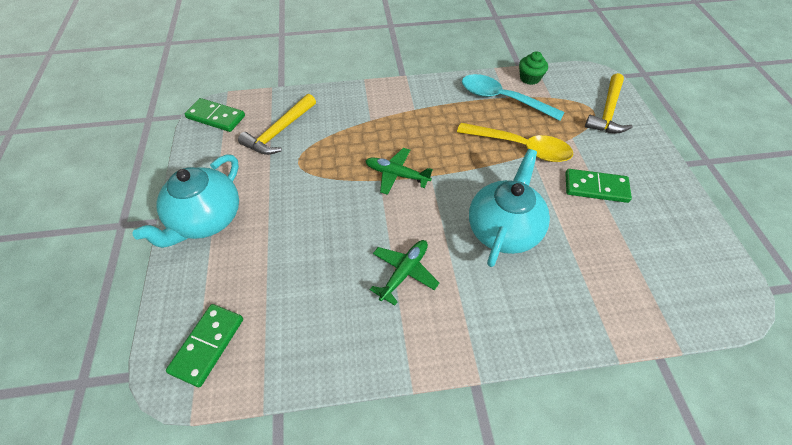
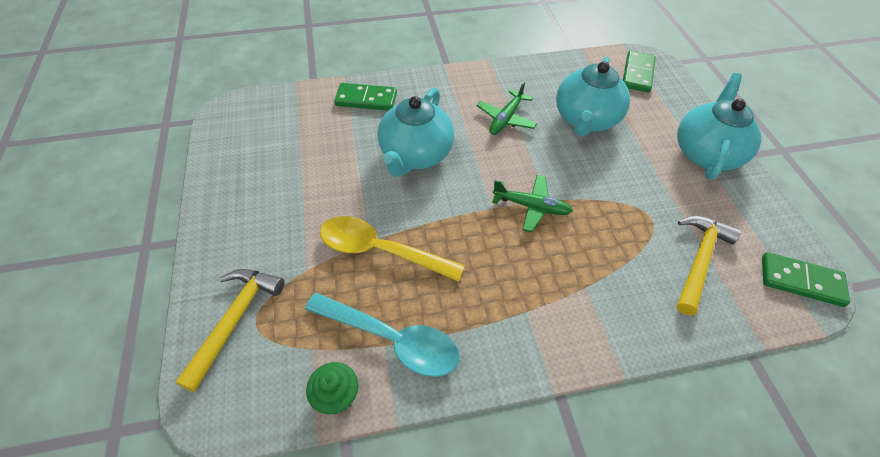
camera: 175 degrees right, 0 degrees up
green domino [565,169,632,203] -> green domino moved to [334,83,397,111]
none -> turquoise teapot [556,57,630,137]

